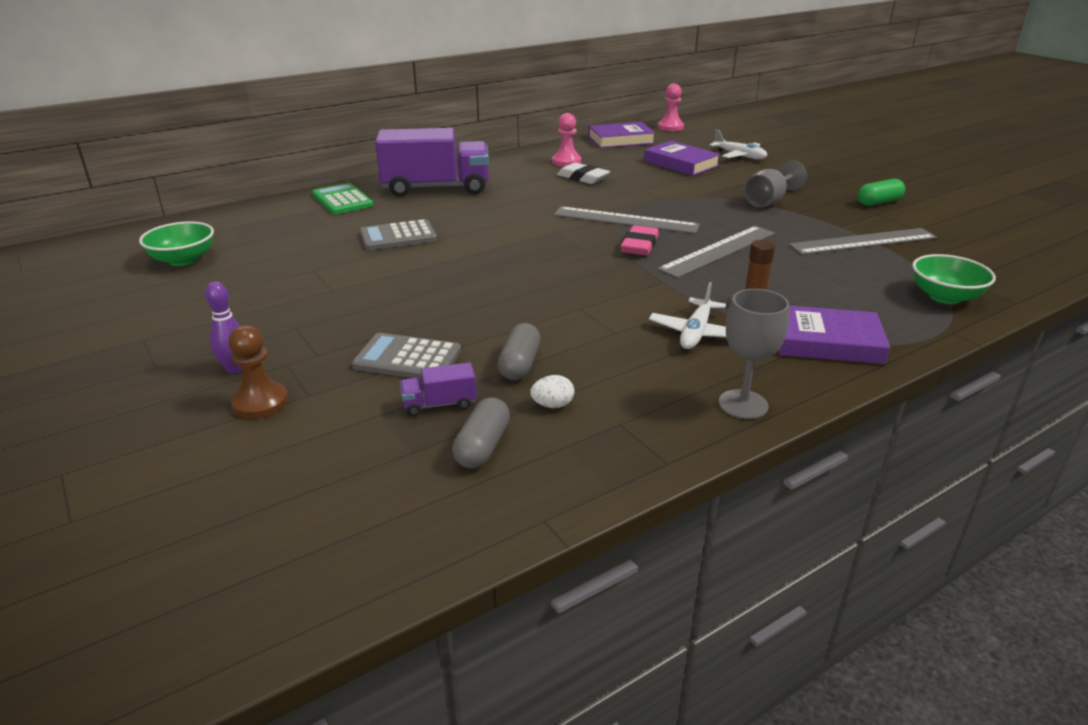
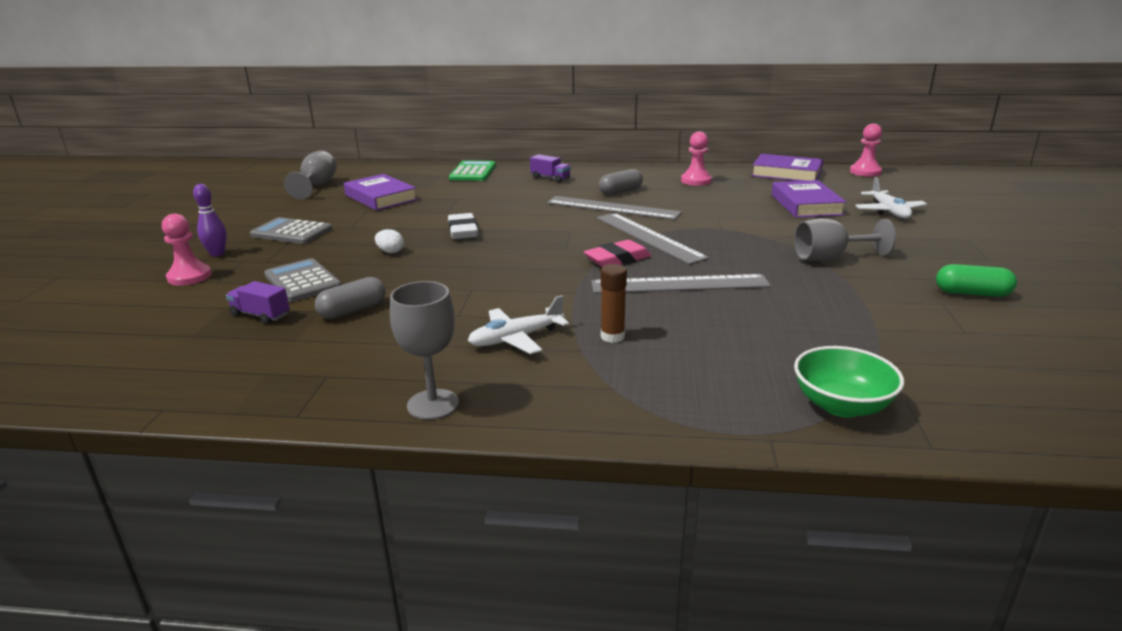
camera: 40 degrees right, 5 degrees down
green bowl [139,221,214,266] -> grey goblet [284,151,337,199]
brown pawn [228,325,288,419] -> pink pawn [162,214,211,286]
grey calculator [359,219,437,250] -> grey calculator moved to [250,217,332,244]
purple truck [375,128,489,197] -> purple truck [530,154,571,183], size x0.41
grey capsule [452,397,510,468] -> grey capsule moved to [599,169,643,195]
white egg [530,375,574,408] -> white egg moved to [375,229,404,253]
white eraser [557,163,610,184] -> white eraser moved to [448,213,478,239]
purple book [779,306,890,364] -> purple book moved to [344,174,417,211]
grey ruler [789,228,937,255] -> grey ruler moved to [547,196,682,220]

